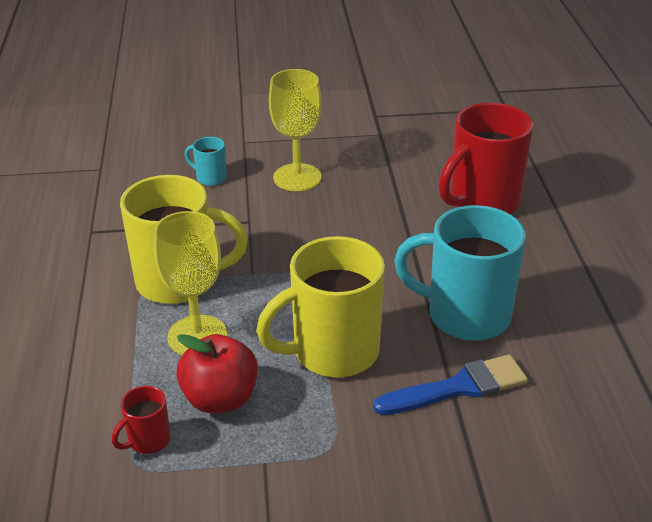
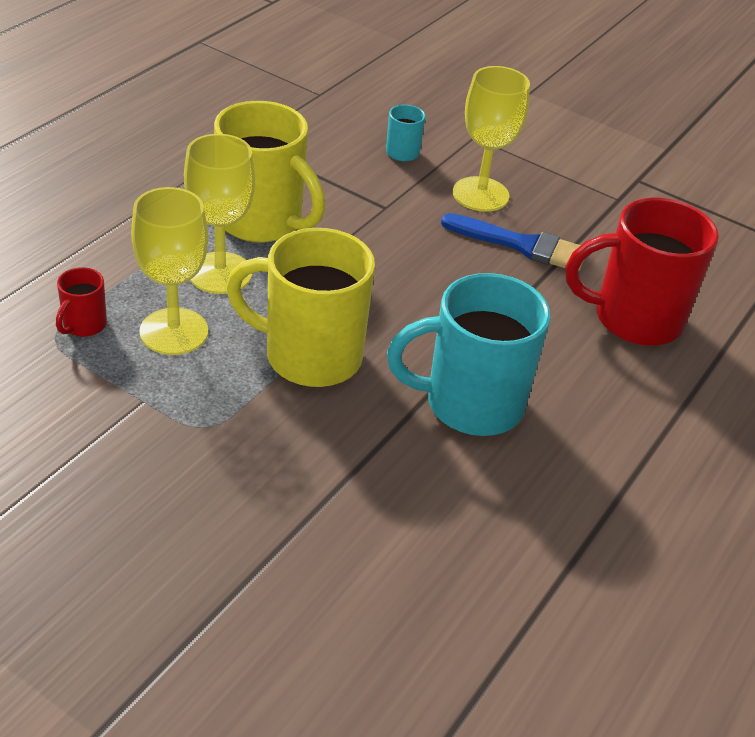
camera: 35 degrees right, 5 degrees up
red mug [112,386,171,454] -> red mug turned 60 degrees counterclockwise [56,267,107,337]
red apple [176,334,258,413] -> yellow goblet [131,187,208,355]
blue brush [373,355,528,415] -> blue brush moved to [441,213,585,271]
turquoise mug [394,205,526,341] -> turquoise mug turned 60 degrees counterclockwise [387,273,551,436]

